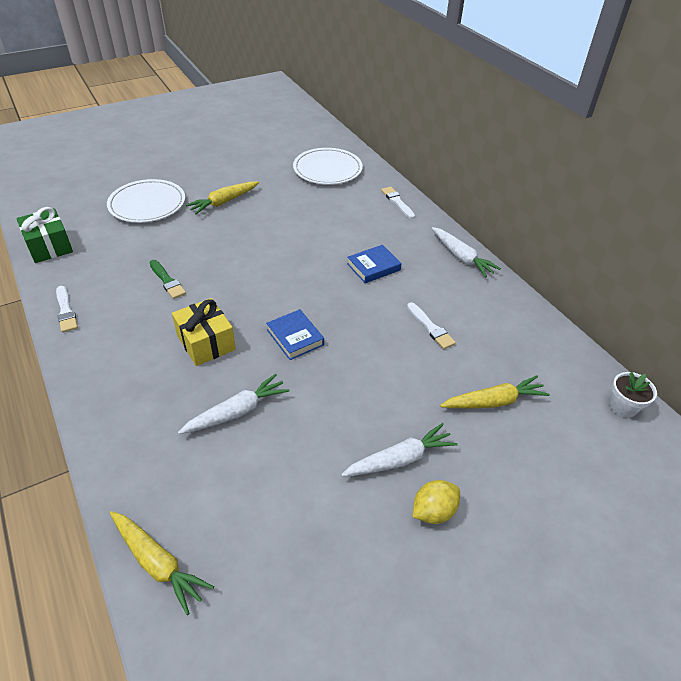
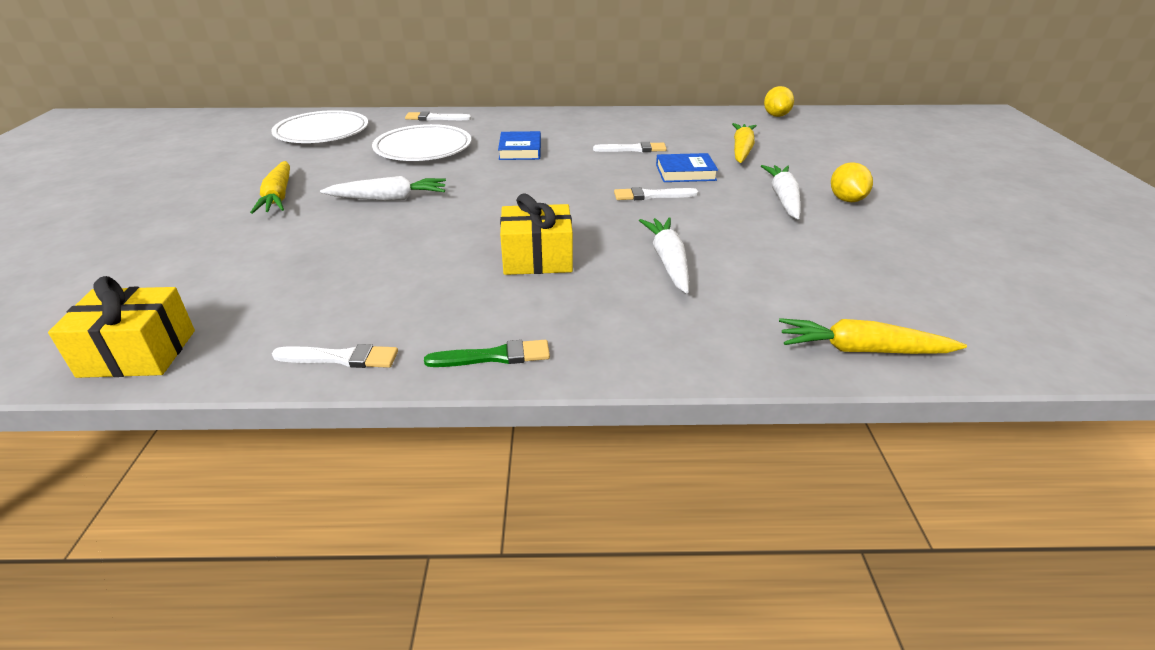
camera: 60 degrees left, 10 degrees down
green gift [16,207,73,263] -> yellow gift [48,276,195,378]
white plate [107,179,185,223] -> white plate moved to [372,124,471,161]
yellow carrot [110,511,214,615] -> yellow carrot turned 150 degrees counterclockwise [779,318,967,354]
green brush [149,260,186,299] -> green brush moved to [424,340,550,367]
blue book [266,309,324,360] -> blue book moved to [656,153,718,182]
white carrot [432,227,501,277] -> white carrot moved to [320,176,446,201]
white flower pot [610,372,657,418] -> yellow lemon [764,86,794,117]
none -> white brush [614,187,698,200]

